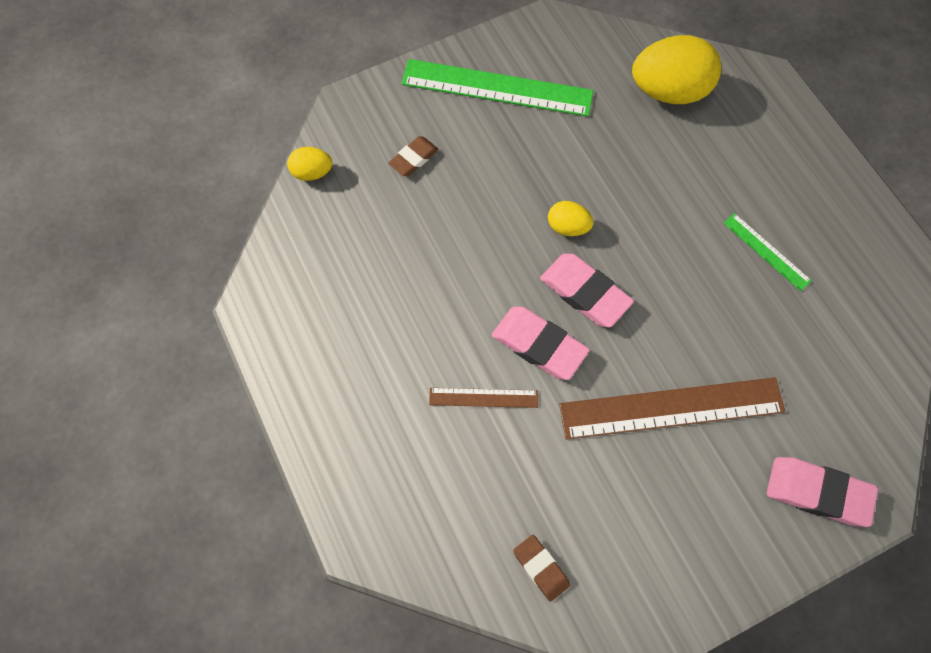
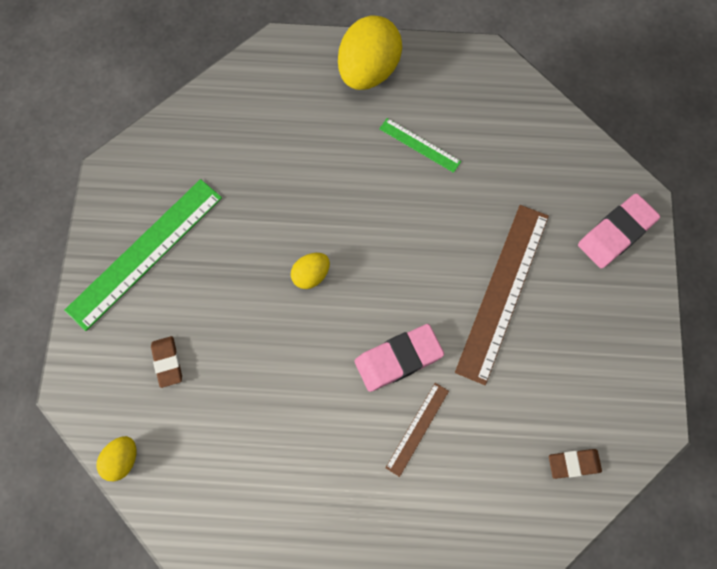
camera: 60 degrees left, 5 degrees up
pink eraser [540,253,634,327] -> none
yellow egg [632,35,721,104] -> yellow egg moved to [338,15,402,90]
green ruler [724,213,812,291] -> green ruler turned 45 degrees clockwise [379,118,461,173]

